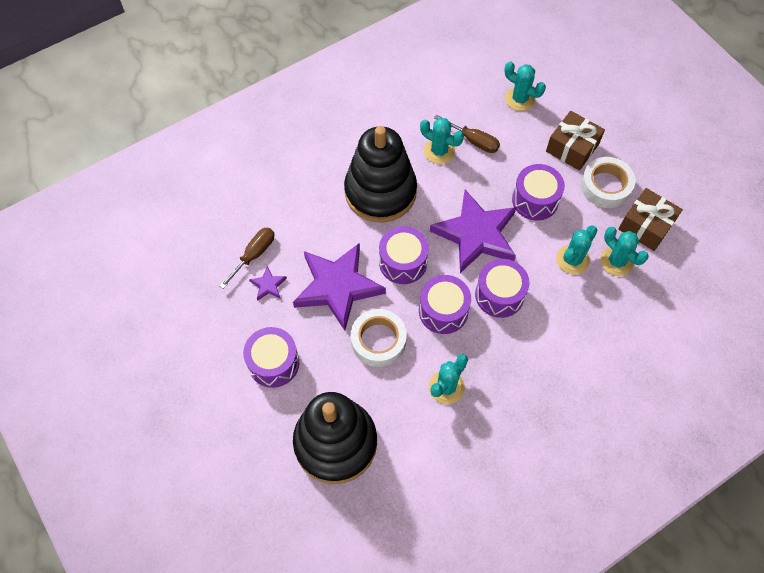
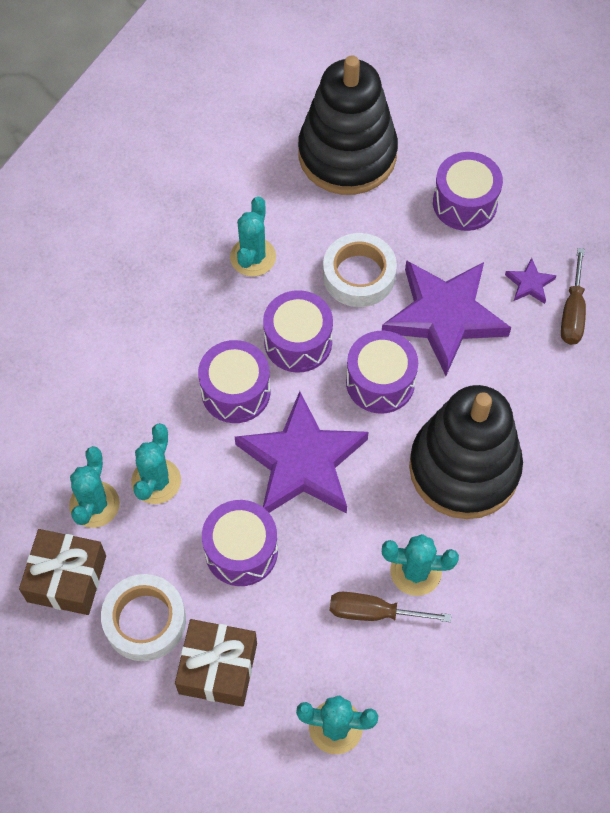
camera: 155 degrees right, 0 degrees up
turquoise cactus [600,227,649,276] -> turquoise cactus turned 75 degrees clockwise [69,446,120,528]

